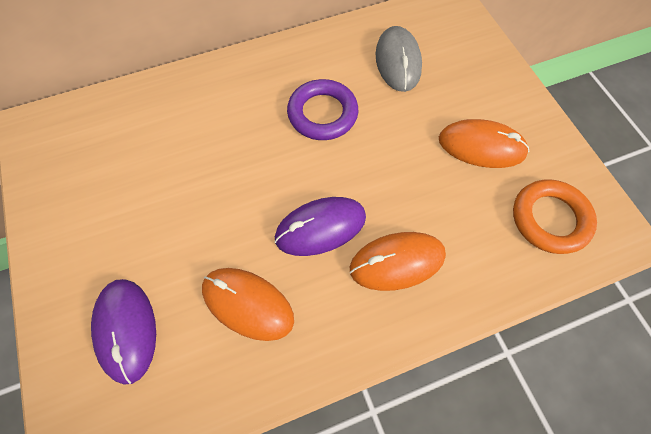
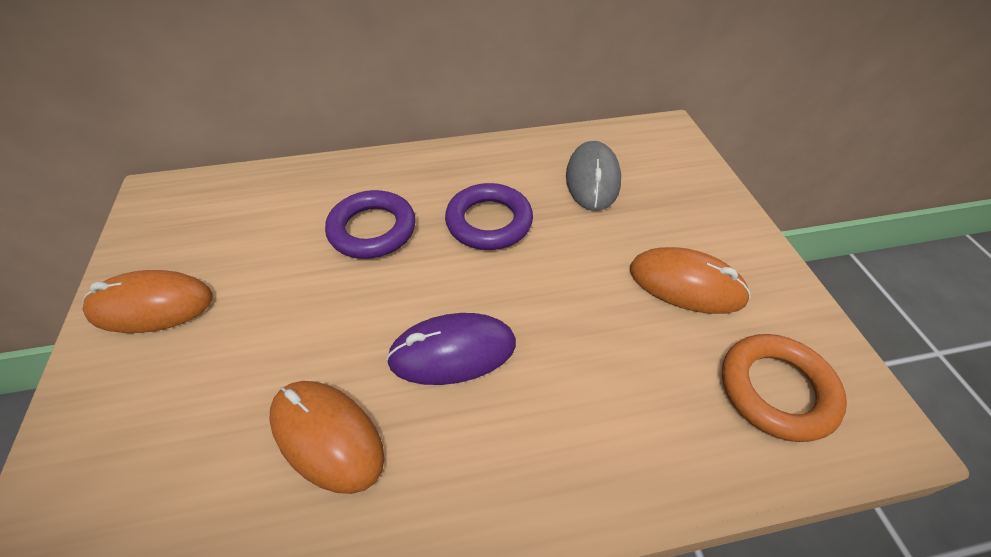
camera: 10 degrees right, 15 degrees down
purple mouse [91,279,156,385] -> none
orange mouse [349,232,446,291] -> orange mouse moved to [82,270,213,333]
none -> purple ring [325,190,416,259]

